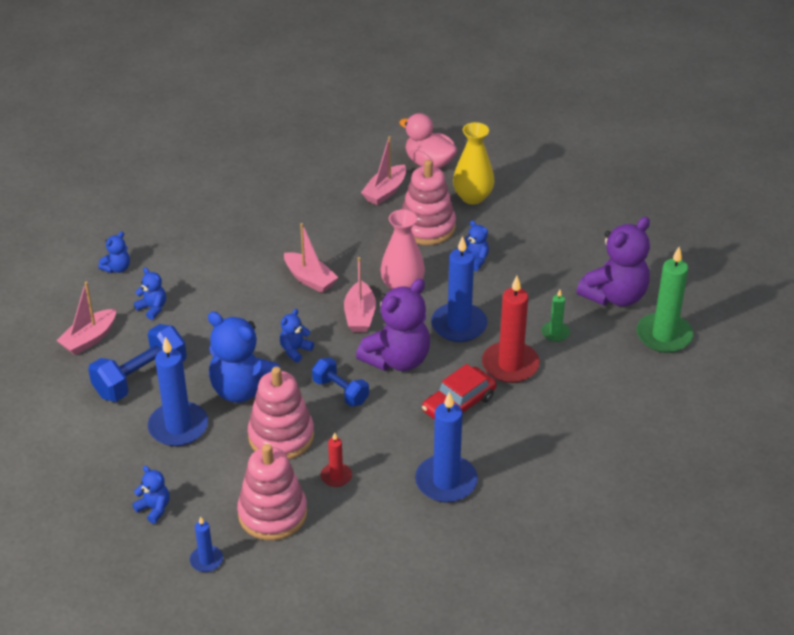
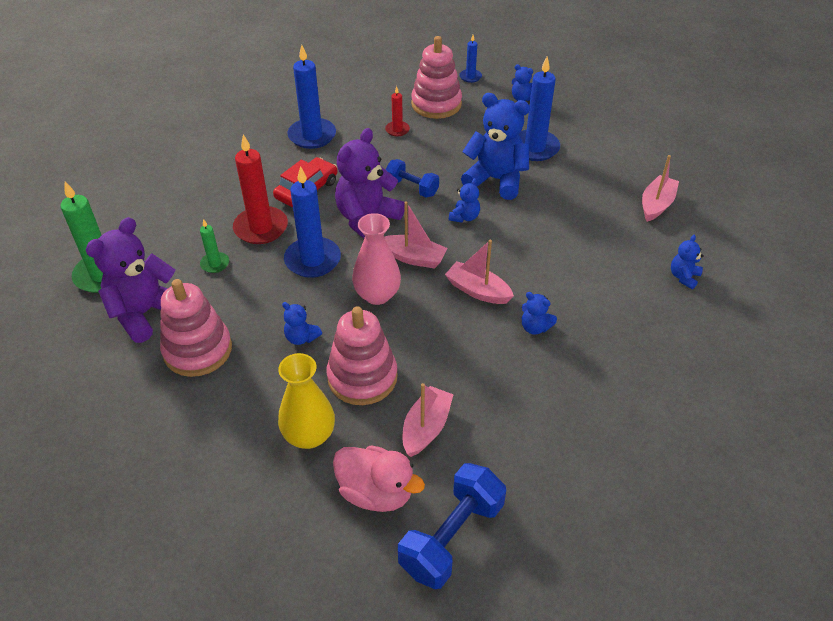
camera: 170 degrees right, 5 degrees up
blue dumbbell [88,324,187,402] -> blue dumbbell moved to [398,463,506,589]
blue teddy bear [134,268,166,320] -> blue teddy bear moved to [522,292,557,335]
pink stacking toy [248,367,314,460] -> pink stacking toy moved to [160,279,232,377]
pink boat [344,257,376,332] -> pink boat turned 120 degrees clockwise [384,201,447,268]

